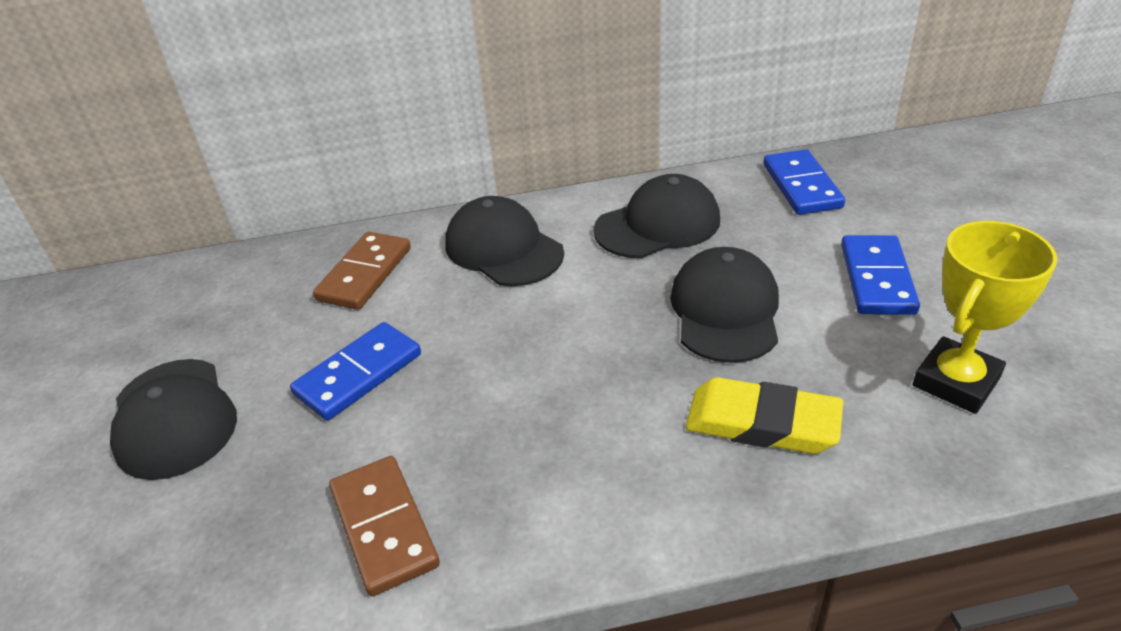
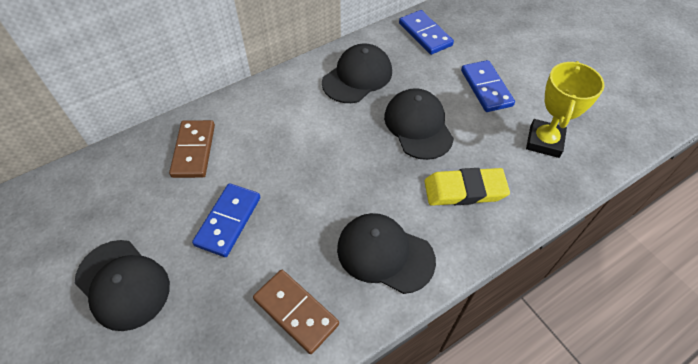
camera: 25 degrees left, 15 degrees up
black cap [445,196,564,286] -> black cap moved to [337,213,436,294]

